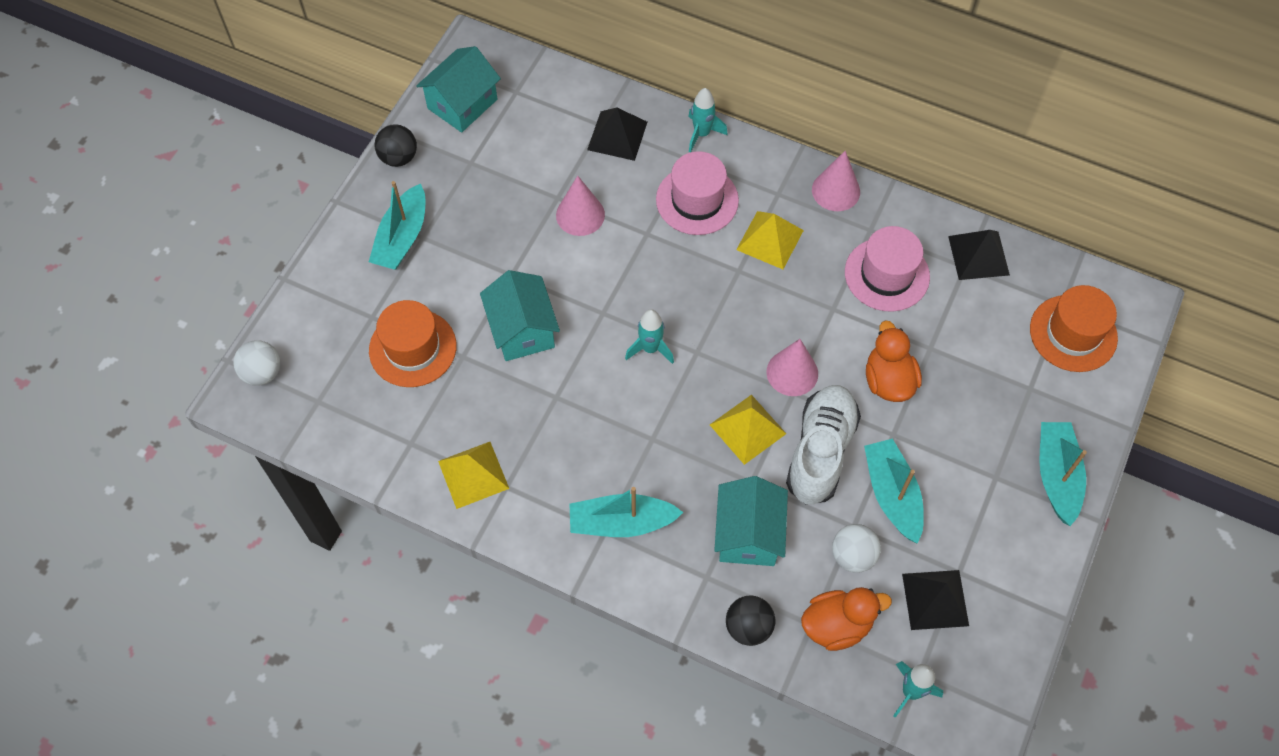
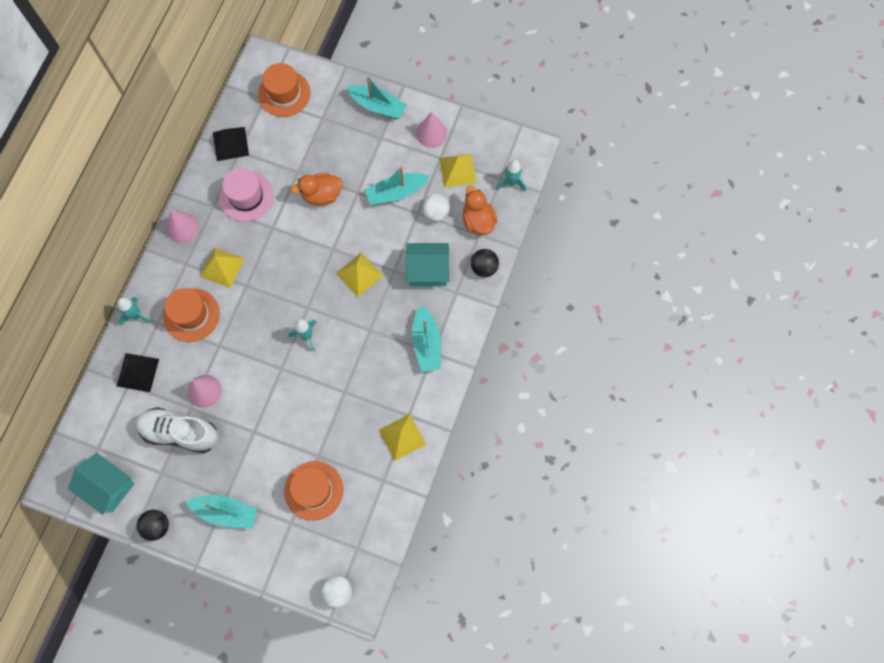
camera: 95 degrees left, 10 degrees up
turquoise house [480,270,560,361] -> none
pink hat [656,151,739,235] -> orange hat [163,288,220,342]
pink cone [766,339,818,396] -> pink cone moved to [416,112,447,148]
white shoe [786,385,861,505] -> white shoe moved to [136,407,219,454]
black pyramid [902,570,969,630] -> yellow pyramid [439,154,477,188]
turquoise boat [1040,422,1087,526] -> turquoise boat turned 150 degrees counterclockwise [346,75,407,119]

